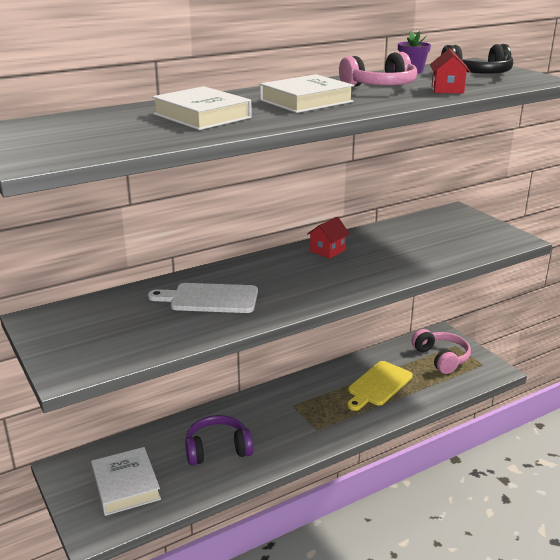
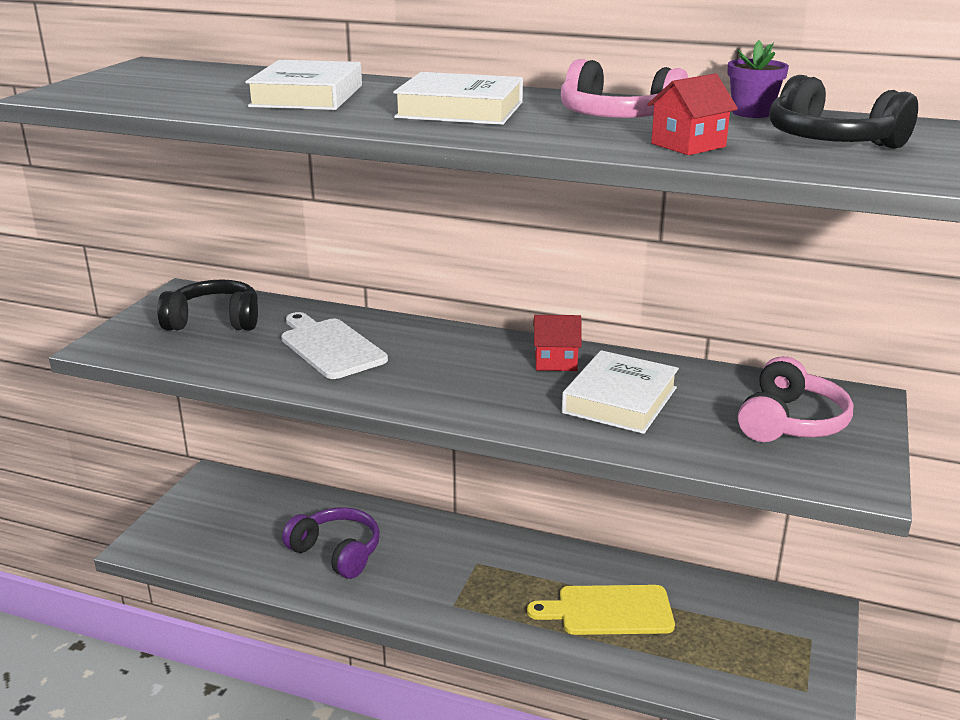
camera: 50 degrees right, 0 degrees up
white book [91,447,161,516] -> white book moved to [562,350,679,434]
pink headphones [412,329,471,374] -> pink headphones moved to [738,356,853,442]
none -> black headphones [157,279,258,331]

